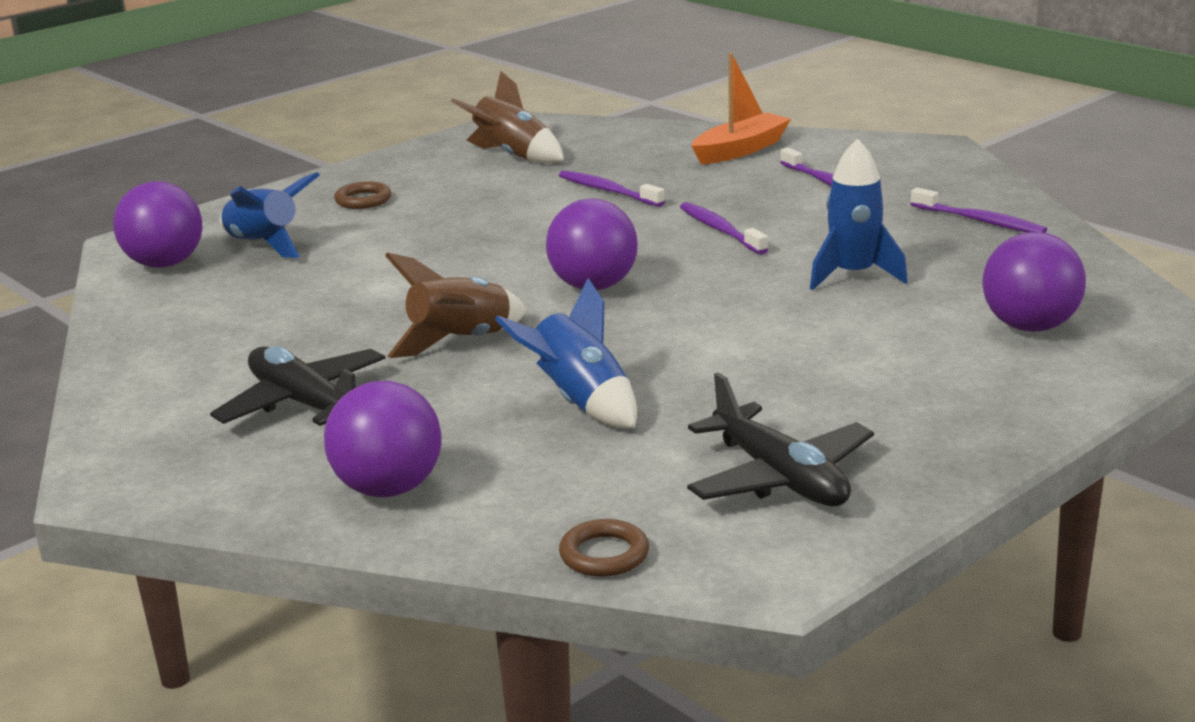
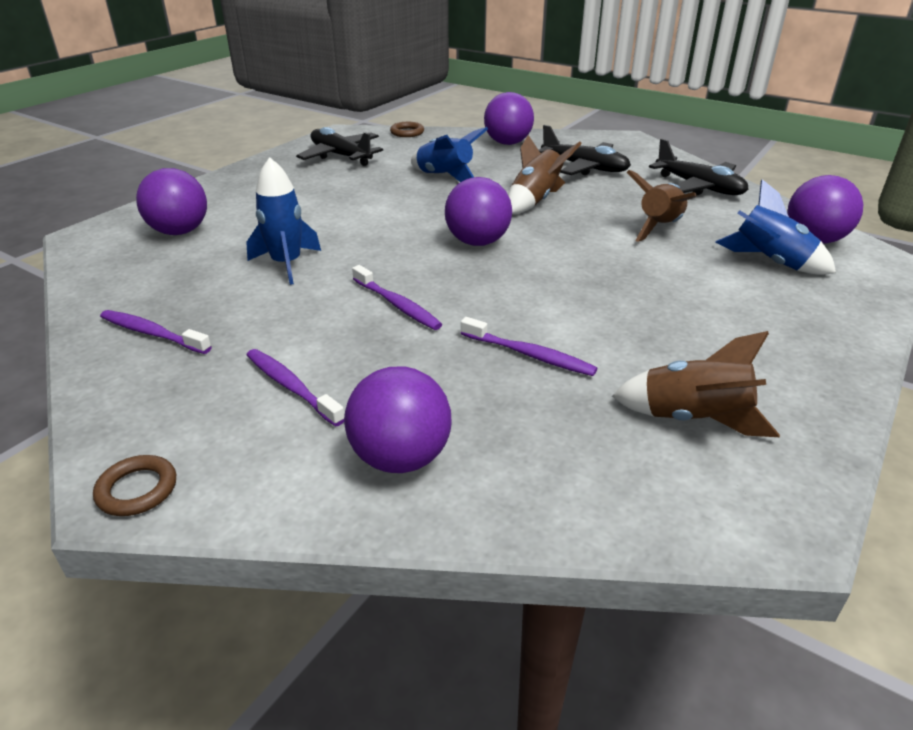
camera: 165 degrees right, 10 degrees up
brown ring [334,181,391,209] -> brown ring moved to [93,455,176,516]
orange boat [692,53,791,164] -> purple ball [344,367,451,473]
none -> brown rocket [627,170,696,242]
none -> black plane [649,139,749,195]

